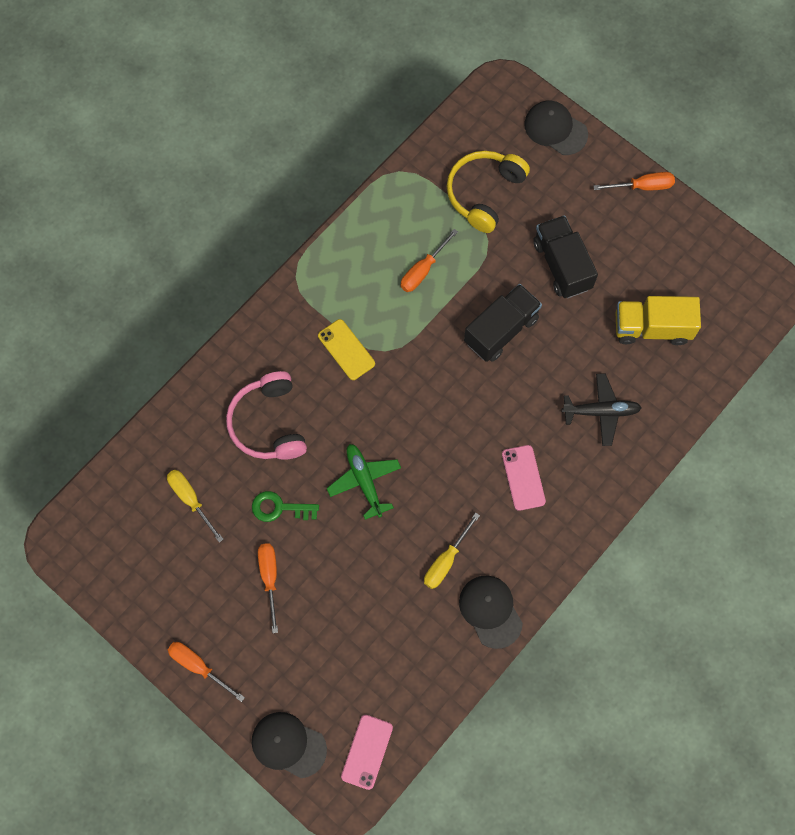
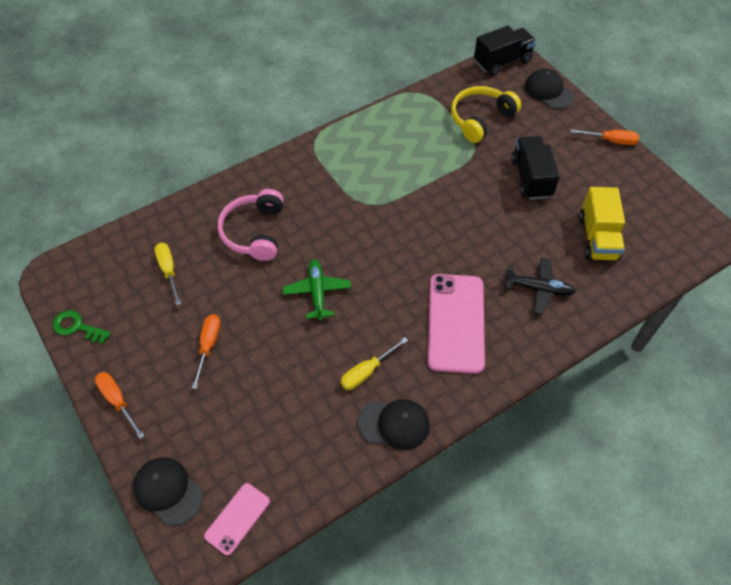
camera: 15 degrees right, 15 degrees down
green key [252,491,319,522] -> green key moved to [53,310,111,344]
yellow phone [318,319,375,380] -> none
orange screwdriver [401,229,458,292] -> none
black cap [459,575,523,649] -> black cap turned 105 degrees clockwise [358,399,430,450]
black truck [464,284,542,362] -> black truck moved to [474,26,536,76]
pink phone [502,445,546,511] -> pink phone [428,274,485,374], size x1.89
yellow truck [615,296,701,345] -> yellow truck turned 105 degrees counterclockwise [579,187,625,261]

